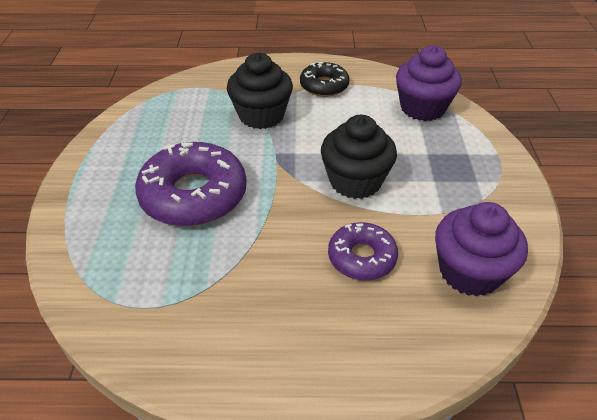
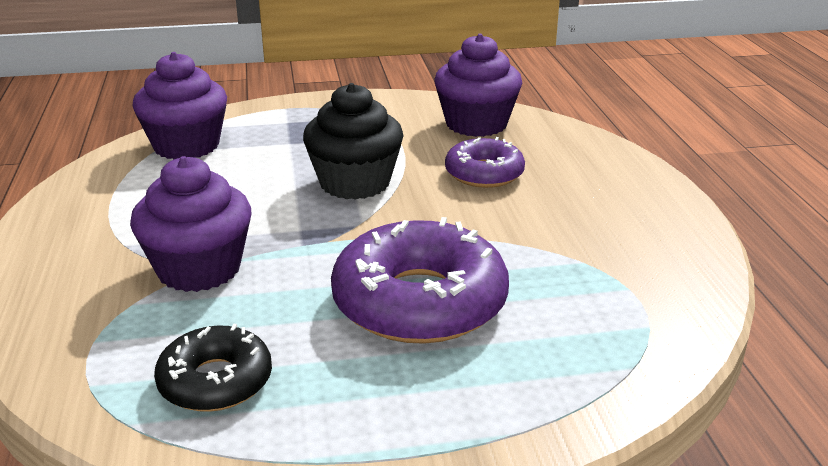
camera: 100 degrees left, 15 degrees down
black cupcake [227,53,293,129] -> purple cupcake [130,156,251,292]
black donut [300,62,350,97] -> black donut moved to [154,324,272,412]

